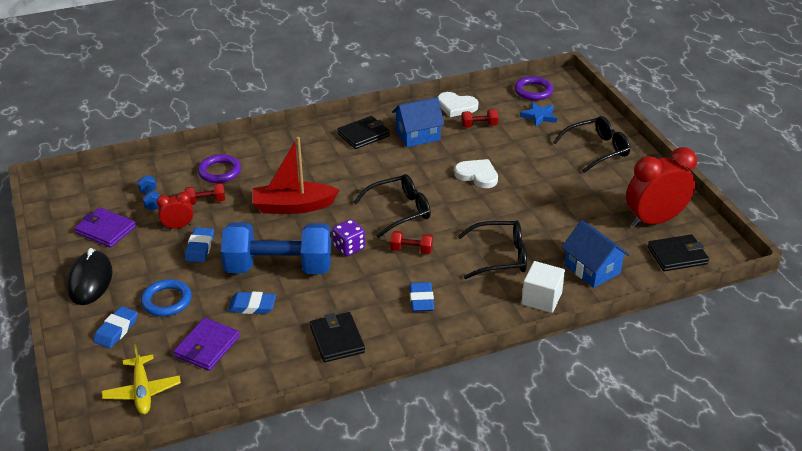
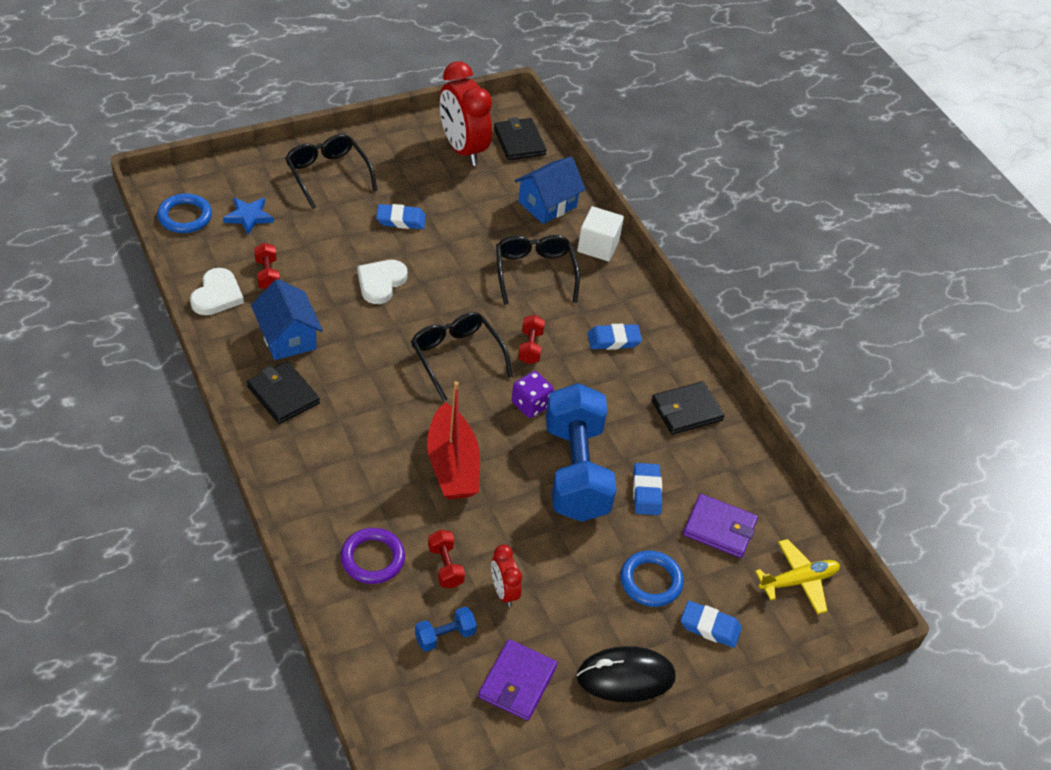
camera: 100 degrees left, 10 degrees up
blue eraser [185,227,214,262] -> blue eraser moved to [376,204,426,229]
purple ring [514,76,553,100] -> blue ring [157,193,212,233]

